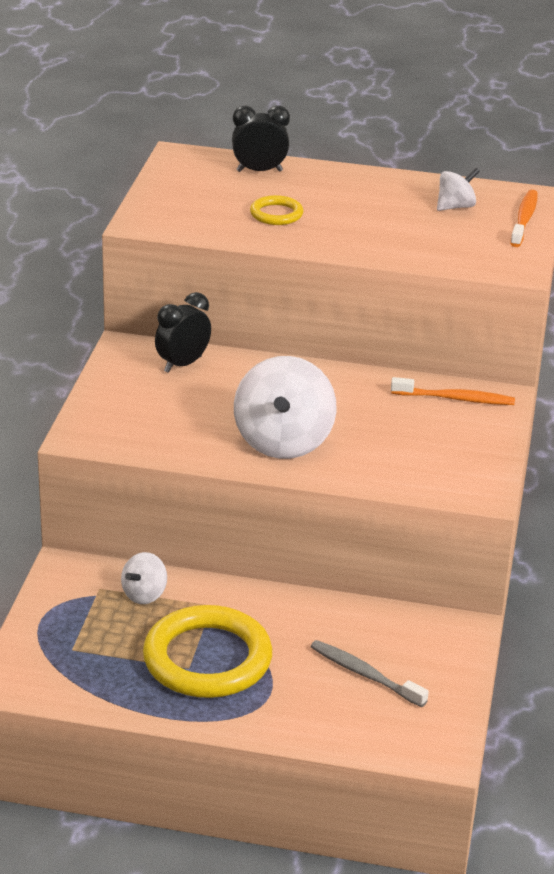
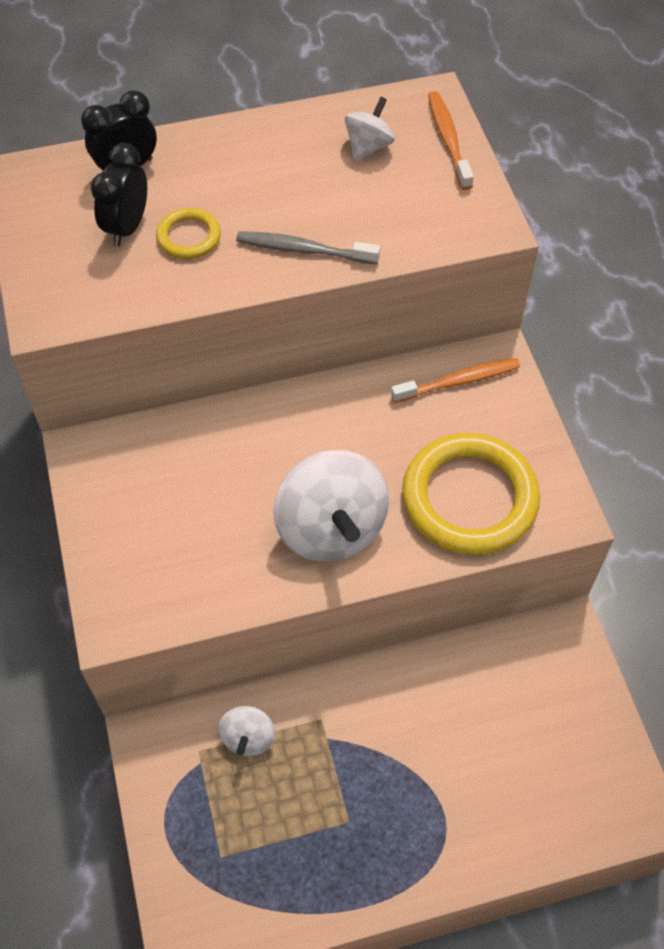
camera: 25 degrees left, 25 degrees up
yellow ring [143,605,272,698] -> yellow ring moved to [402,433,540,555]
black clock [155,292,211,373] -> black clock moved to [91,143,147,246]
grey toothbrush [311,640,429,707] -> grey toothbrush moved to [236,231,380,264]

